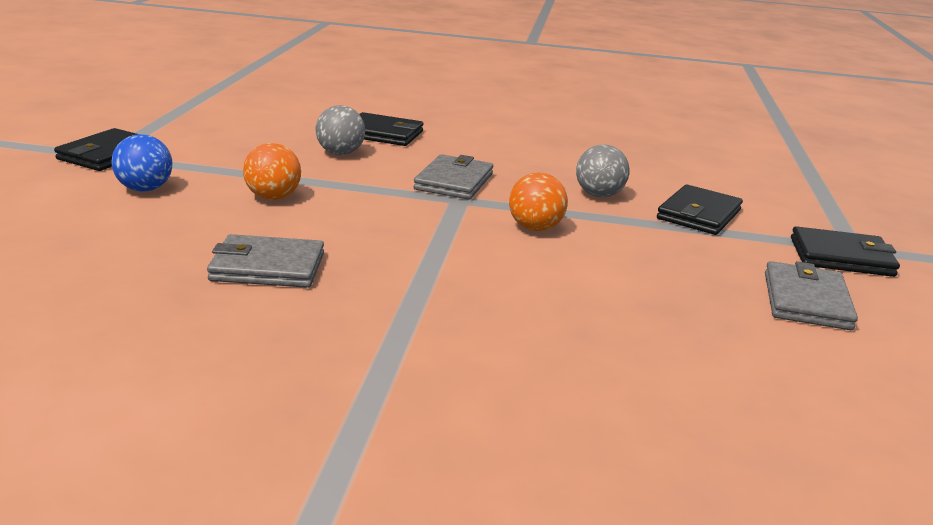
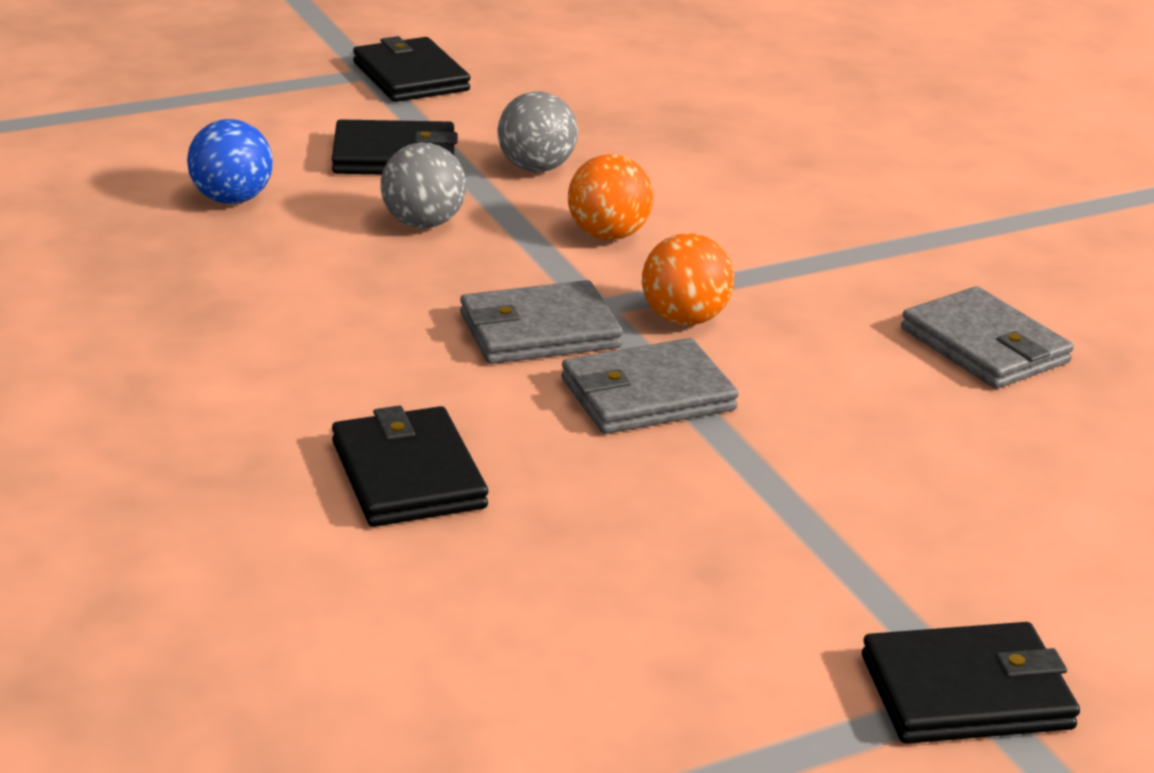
camera: 125 degrees left, 5 degrees up
blue ball [111,134,173,192] -> blue ball moved to [187,119,273,204]
orange ball [243,143,301,200] -> orange ball moved to [642,233,734,325]
grey ball [315,105,365,155] -> grey ball moved to [498,91,578,172]
grey wallet [765,261,858,330] -> grey wallet moved to [561,338,739,434]

